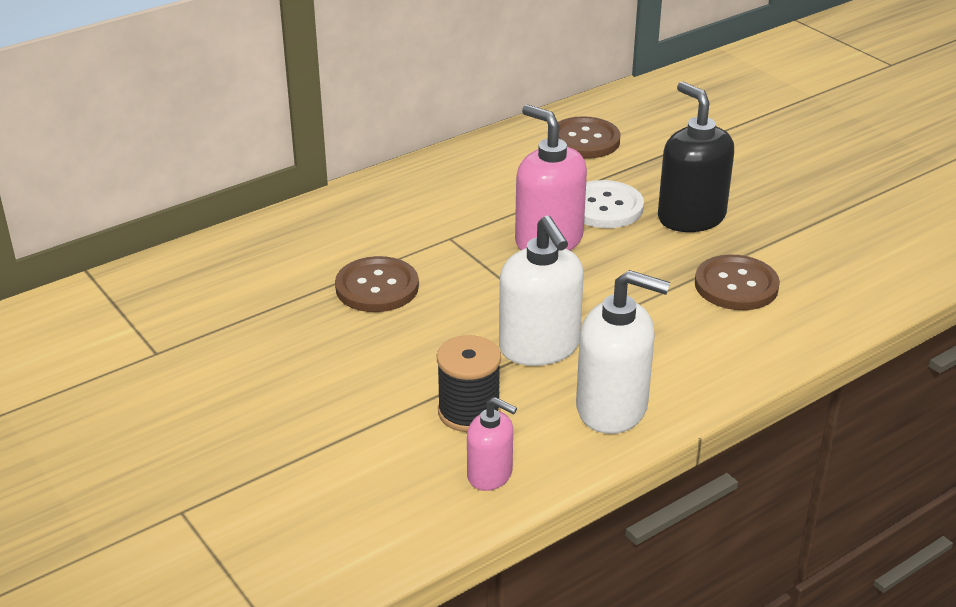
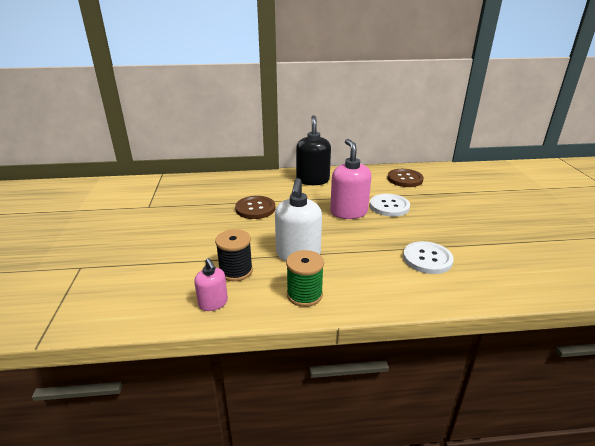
camera: 30 degrees right, 5 degrees down
white soap dispenser [576,270,670,434] -> green spool [286,250,324,307]
black soap dispenser [658,82,734,232] -> black soap dispenser moved to [296,115,331,185]
brown button [695,255,780,310] -> white button [403,241,454,274]

